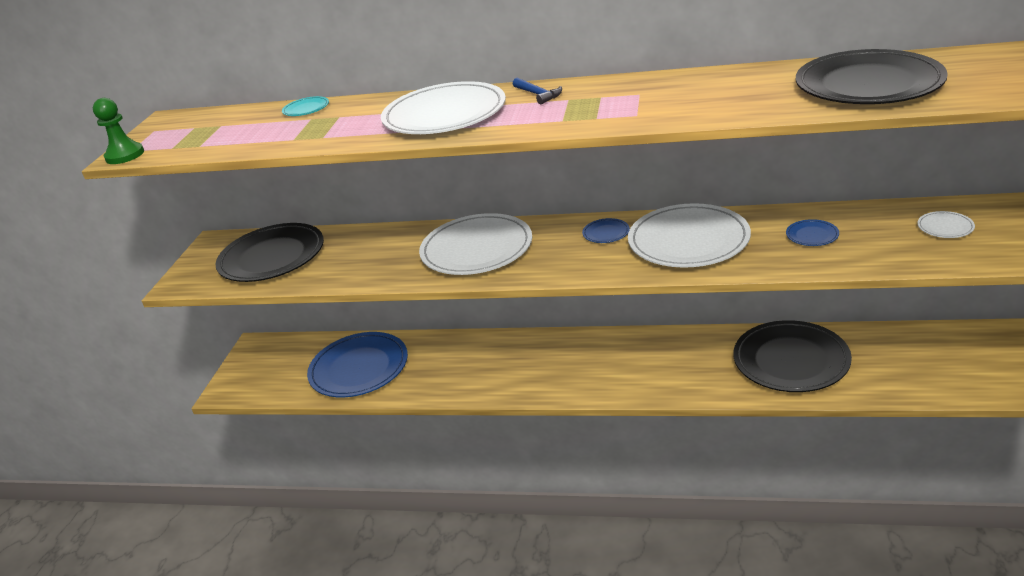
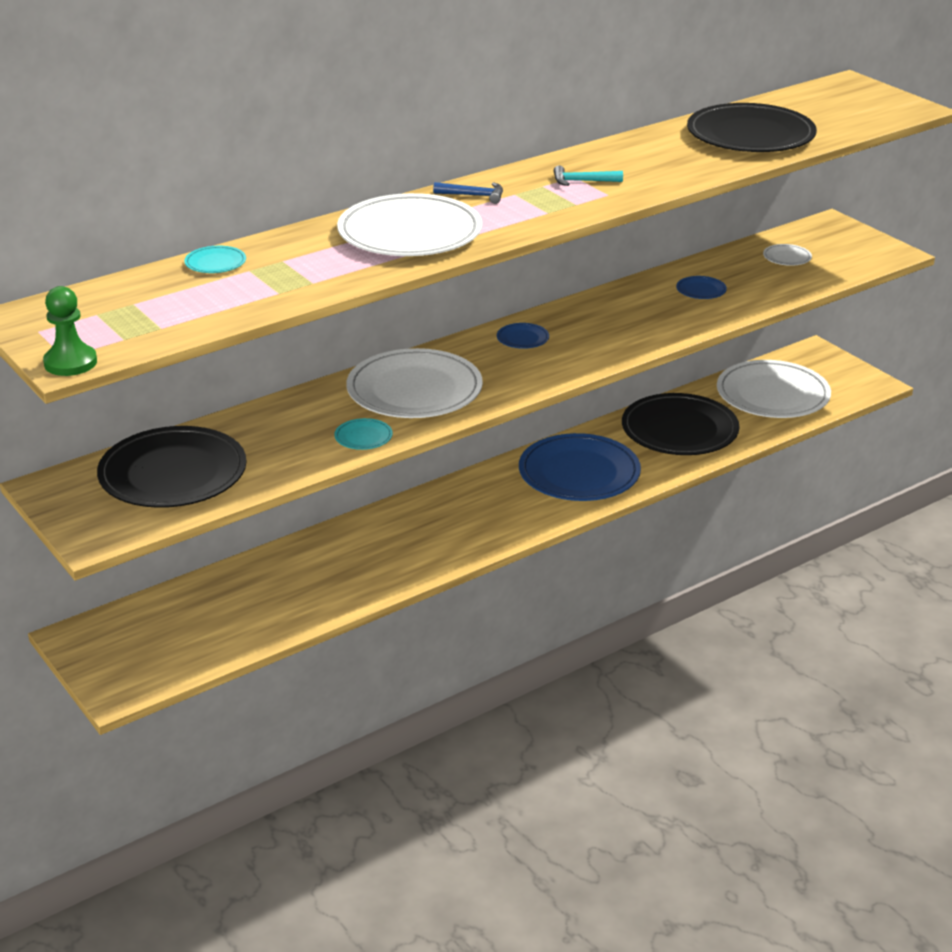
camera: 50 degrees left, 0 degrees up
blue plate [307,332,408,397] -> blue plate moved to [519,433,641,501]
white plate [628,203,751,267] -> white plate moved to [717,360,831,418]
none -> turquoise plate [334,418,393,450]
none -> turquoise hammer [554,165,623,186]

